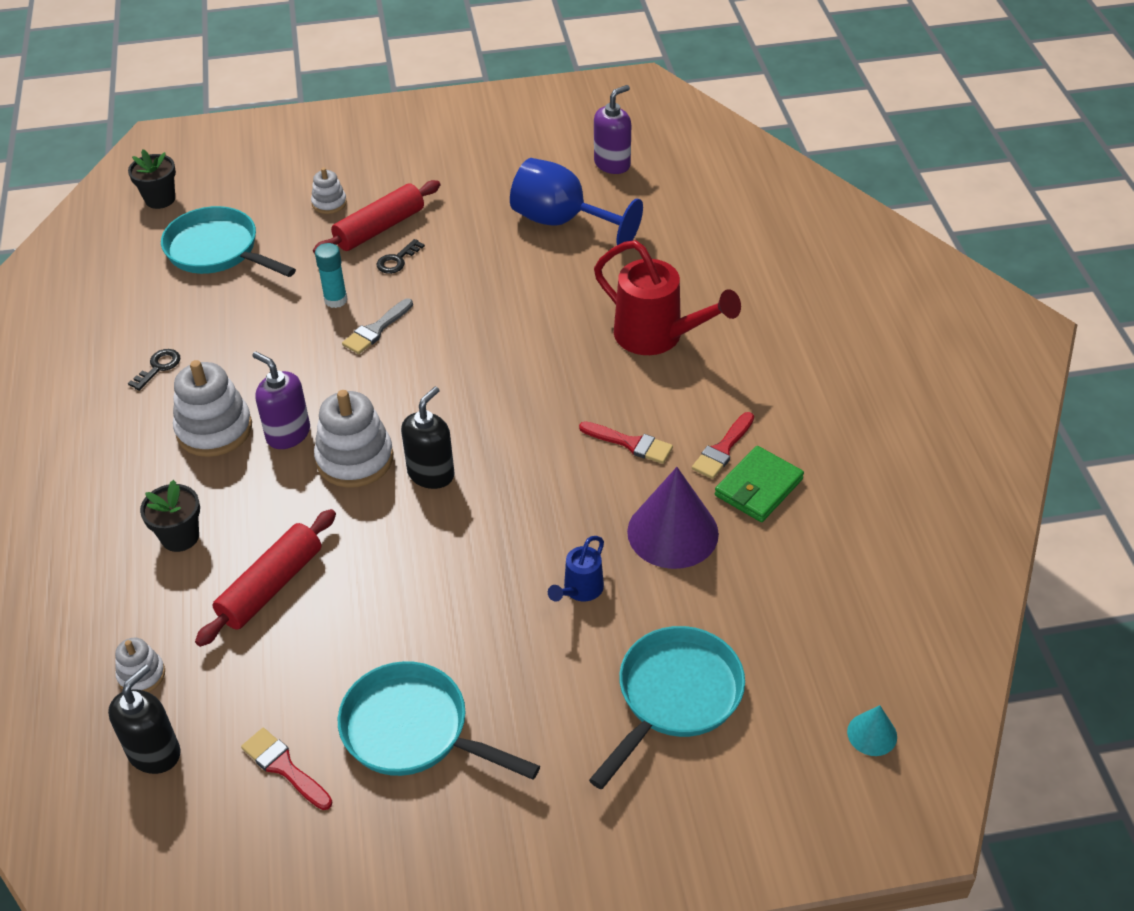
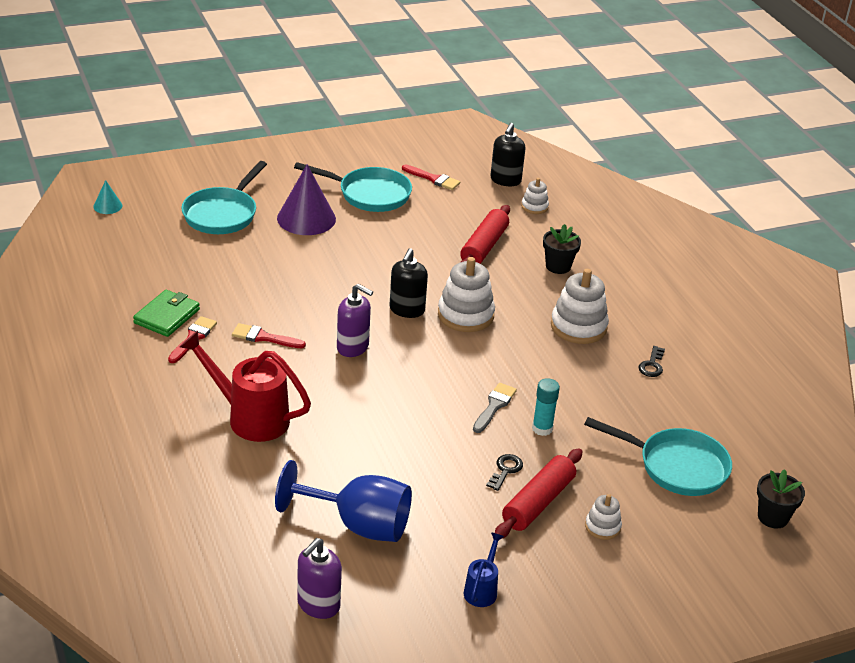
camera: 165 degrees right, 10 degrees down
purple soap dispenser [252,352,310,449] -> purple soap dispenser moved to [337,284,373,357]
blue watering can [548,536,604,602] -> blue watering can moved to [464,532,504,607]
purple cone [627,467,719,569] -> purple cone moved to [277,164,336,235]

